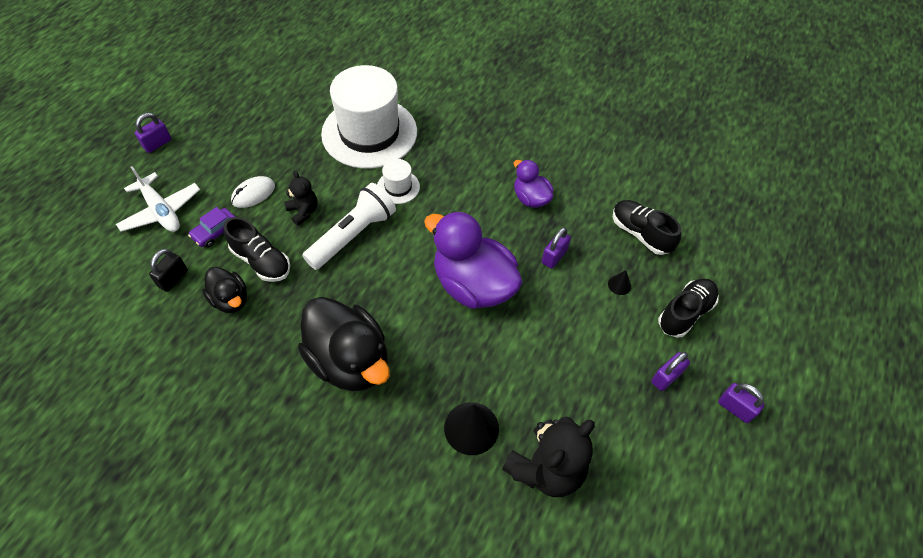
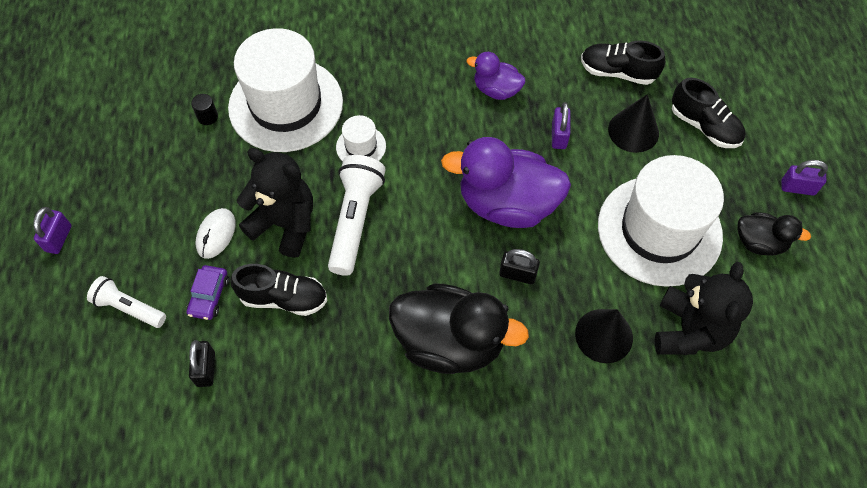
camera: 30 degrees left, 5 degrees up
white plane [116,166,200,232] -> white flashlight [87,276,166,328]
black duck [202,267,247,313] -> black duck moved to [738,212,811,256]
black teddy bear [285,171,317,226] -> black teddy bear [237,148,313,258], size x1.84
black cone [608,270,631,295] -> black cone [608,94,659,153], size x2.06
purple padlock [651,352,690,391] -> none
black shoe [658,279,719,338] -> black shoe turned 120 degrees clockwise [672,78,746,148]
none -> black cylinder [191,94,218,125]
none -> black padlock [499,249,540,284]
none -> white hat [598,155,724,287]

